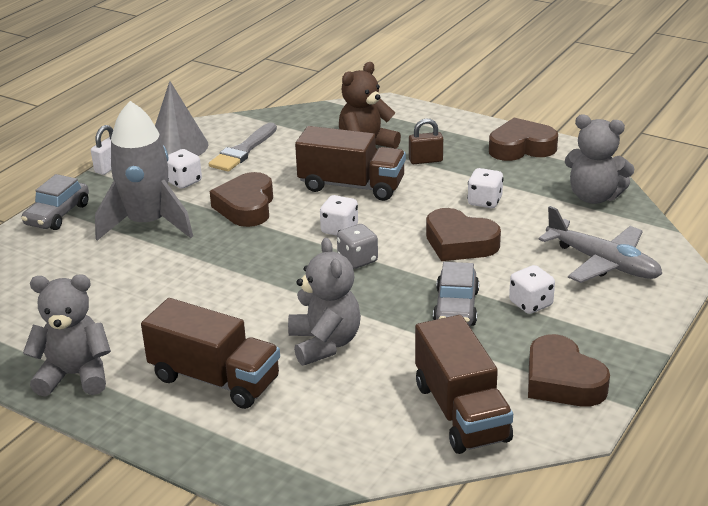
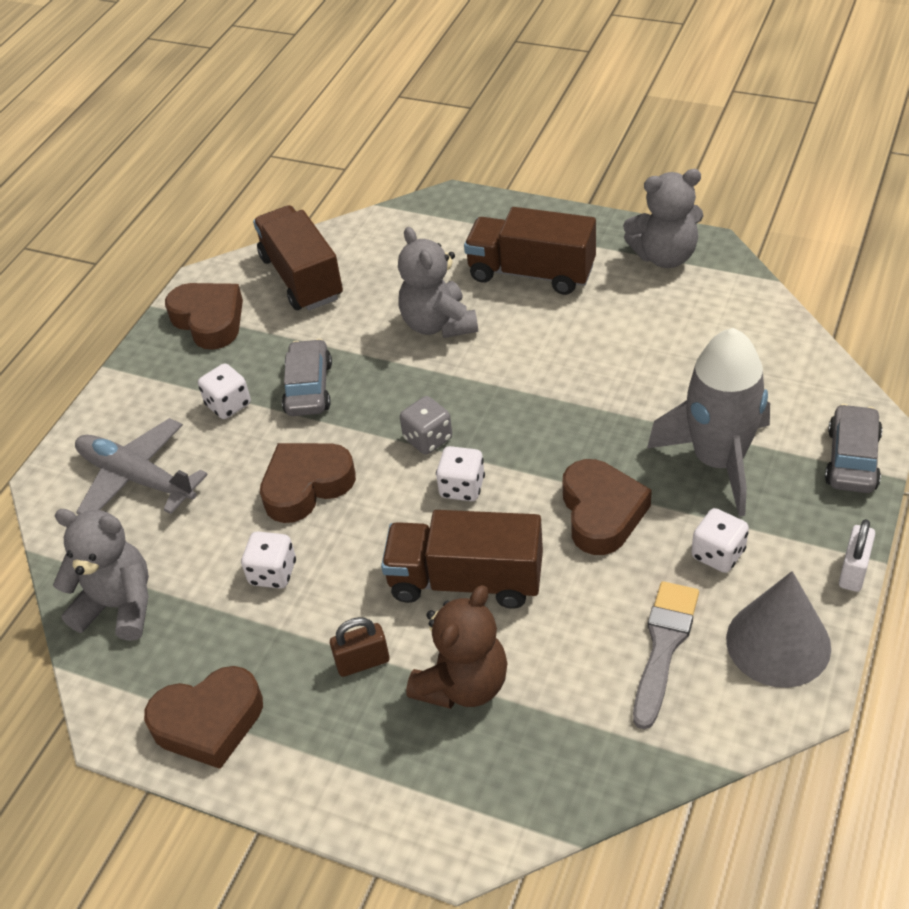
camera: 175 degrees right, 15 degrees up
brown heart [426,208,501,261] -> brown heart turned 60 degrees counterclockwise [260,443,356,523]

